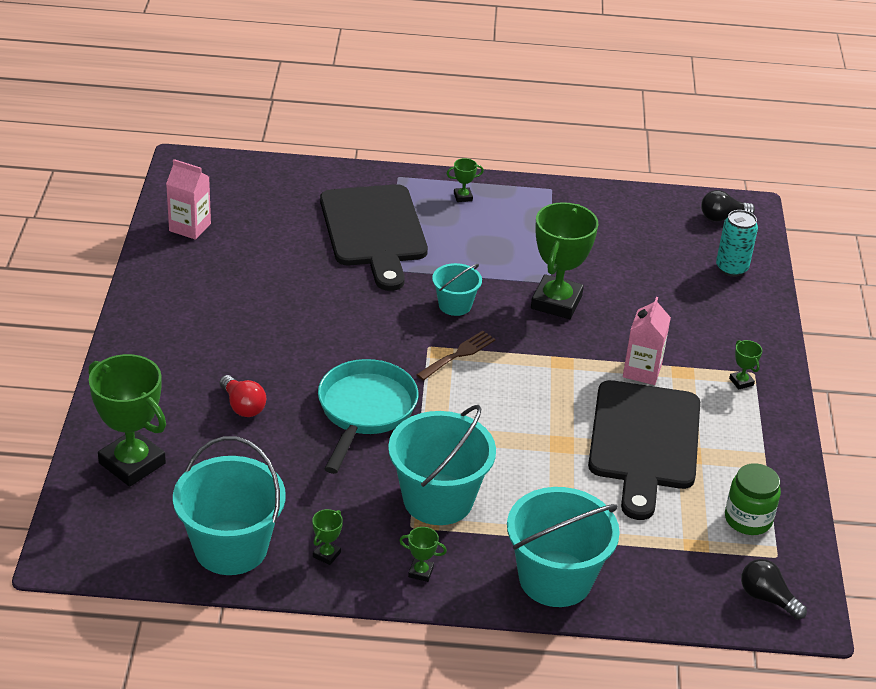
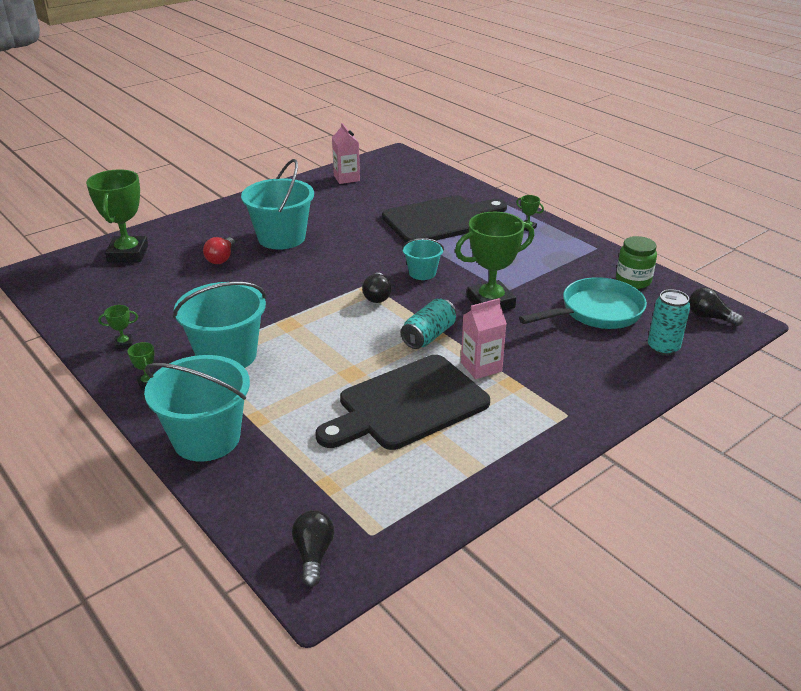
camera: 50 degrees right, 5 degrees down
turquoise bucket [173,436,286,575] -> turquoise bucket moved to [241,159,314,250]
turquoise pan [318,359,418,474] -> turquoise pan moved to [519,277,647,329]
black cutting board [320,184,428,291] -> black cutting board turned 150 degrees counterclockwise [382,195,507,242]
brown fork [416,331,496,381] -> black light bulb [362,272,391,303]
green jar [725,463,781,535] -> green jar moved to [616,236,657,289]
green trophy [729,340,762,390] -> none
none -> turquoise can [401,298,456,349]

